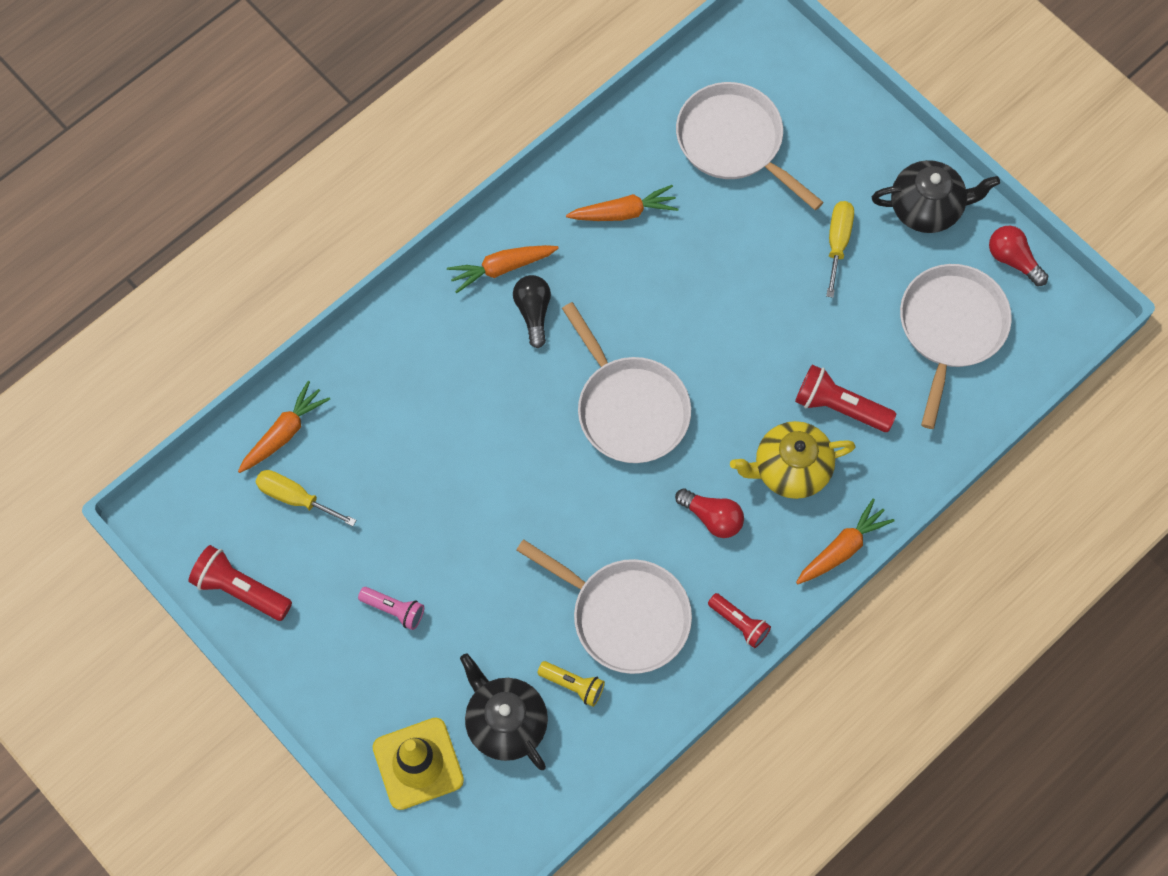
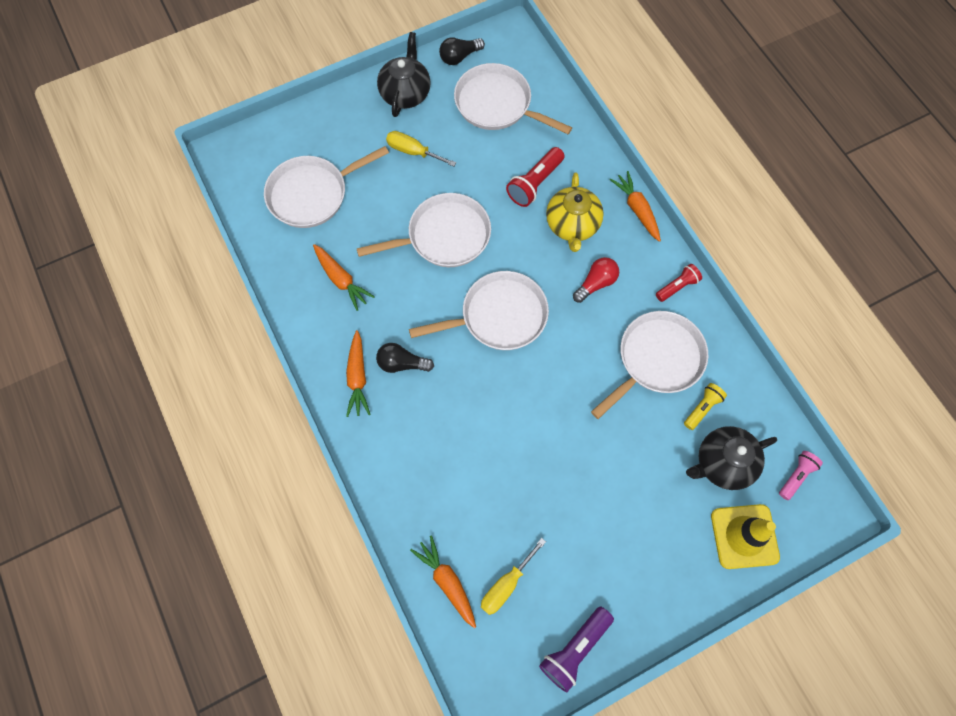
camera: 75 degrees left, 0 degrees up
red flashlight [188,545,292,621] -> purple flashlight [539,606,614,692]
pink flashlight [358,587,424,630] -> pink flashlight moved to [779,451,823,500]
orange carrot [566,185,678,221] -> orange carrot turned 135 degrees clockwise [313,244,375,311]
red light bulb [989,226,1048,286] -> black light bulb [439,37,485,65]
none -> white pan [356,193,491,267]

